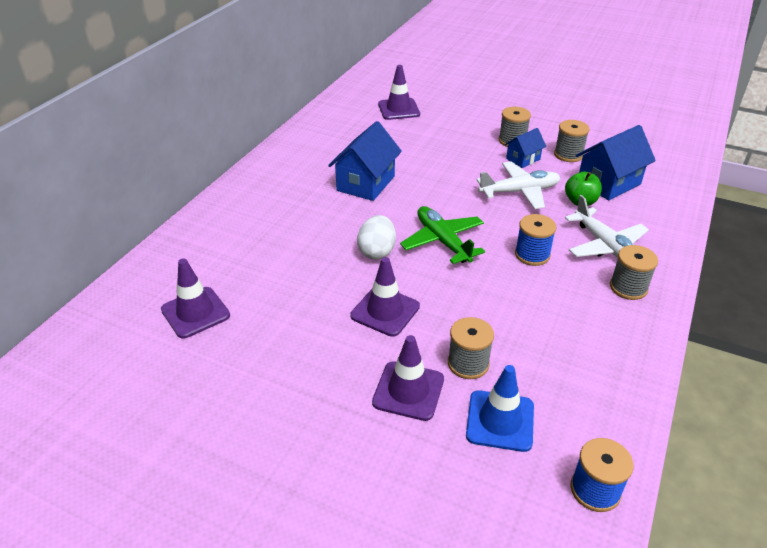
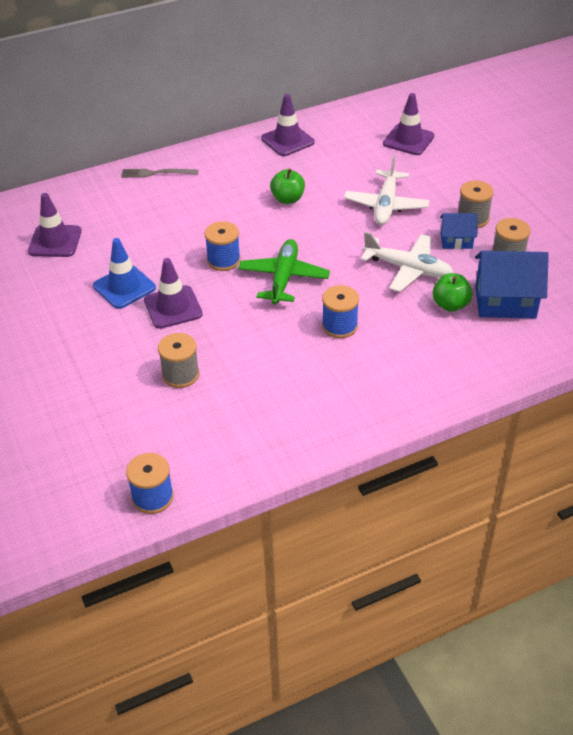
camera: 40 degrees right, 5 degrees up
blue house [328,121,402,201] -> green apple [270,169,305,204]
white egg [357,215,396,260] -> blue spool [204,221,241,271]
purple traffic cone [372,335,444,421] -> purple traffic cone moved to [261,94,315,156]
blue traffic cone [466,365,534,452] -> blue traffic cone moved to [93,238,156,309]
white plane [565,195,649,258] -> white plane moved to [344,155,430,225]
grey spool [610,245,658,300] -> none
none -> grey fork [121,169,199,178]

